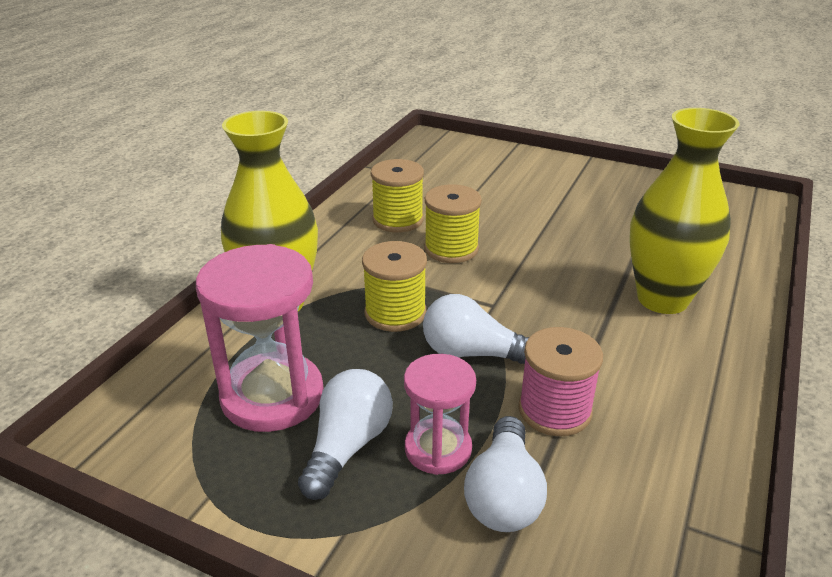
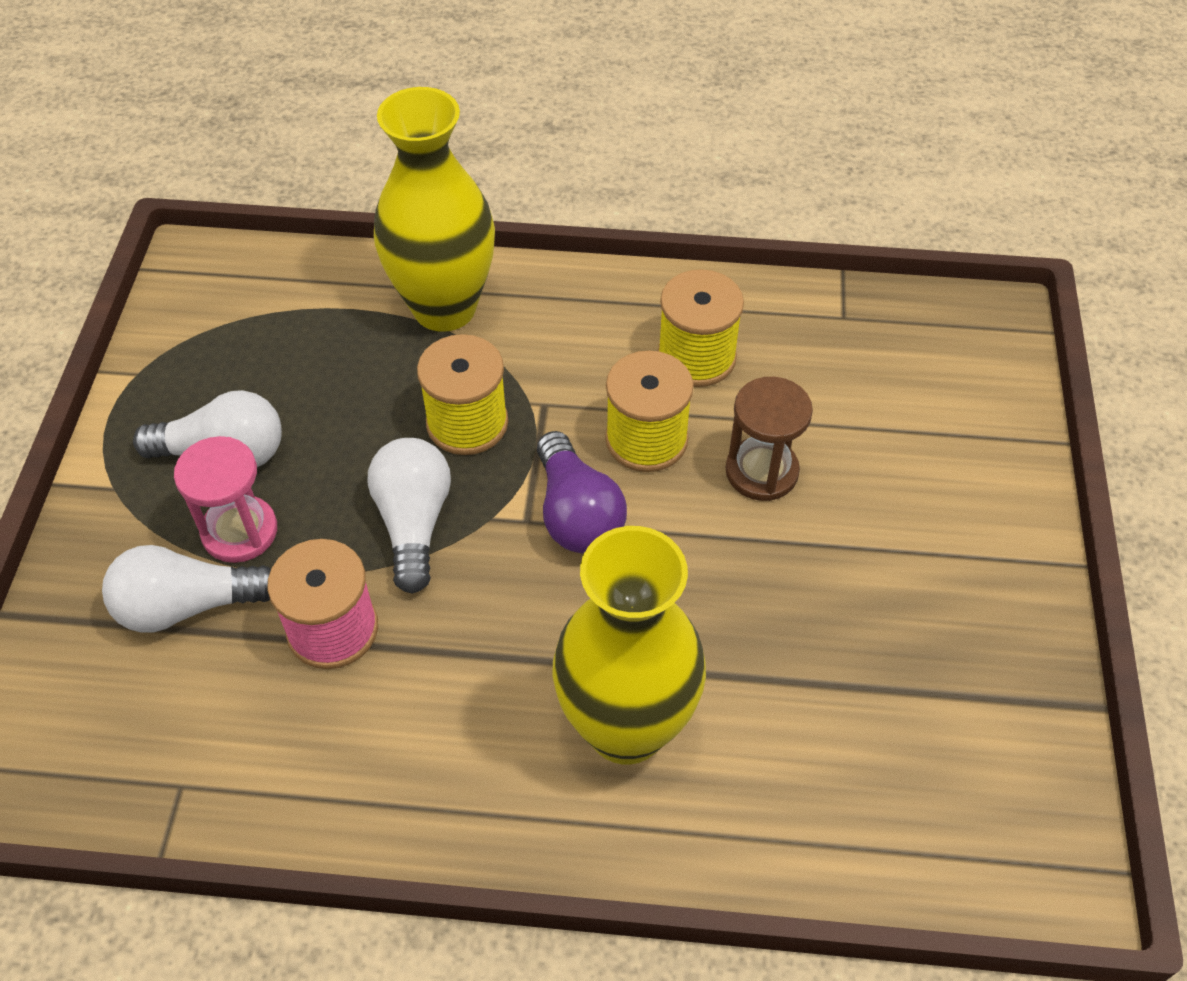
camera: 70 degrees right, 20 degrees up
pink hourglass [196,244,324,432] -> none
none -> purple light bulb [537,431,627,554]
none -> brown hourglass [726,377,813,501]

